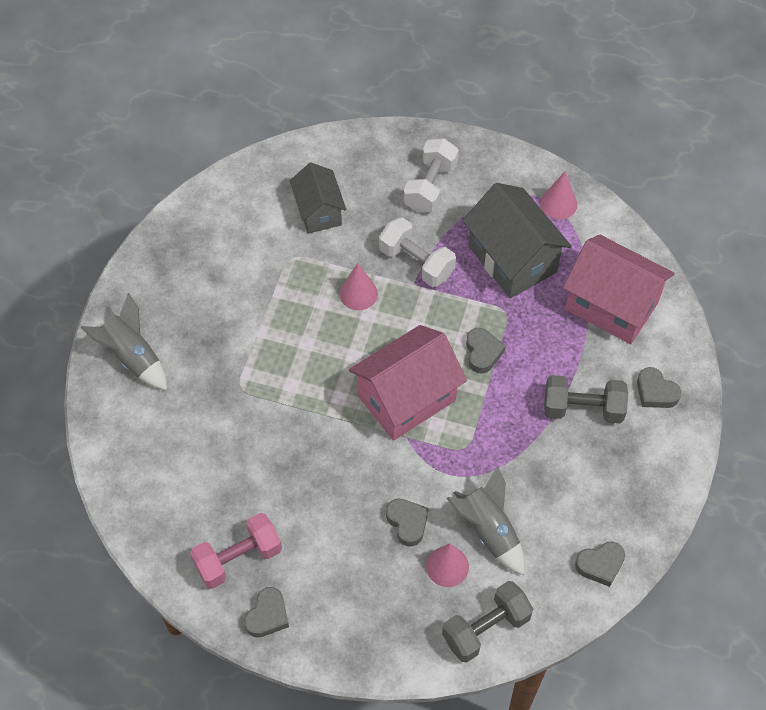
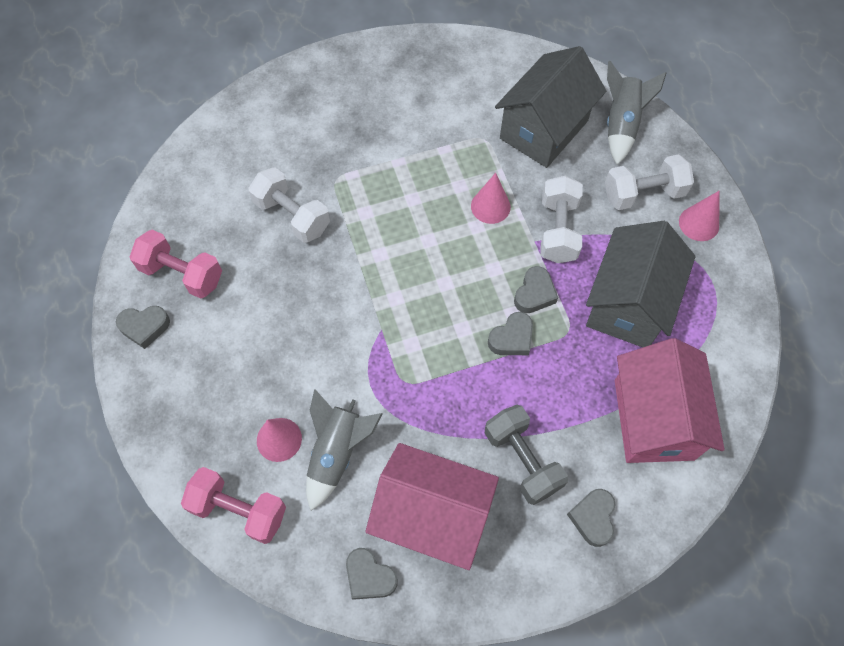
camera: 55 degrees right, 5 degrees up
grey rocket [81,293,167,390] -> grey rocket moved to [607,61,666,165]
grey house [290,163,346,234] -> grey house [495,46,606,168], size x1.60
pink house [349,325,467,441] -> pink house moved to [365,443,499,570]
grey heart [386,498,429,547] -> grey heart moved to [514,266,558,313]
grey dumbbell [442,581,533,663] -> pink dumbbell [181,467,286,544]
pink cone [540,171,577,219] -> pink cone moved to [679,191,719,241]
none -> white dumbbell [249,167,330,243]

